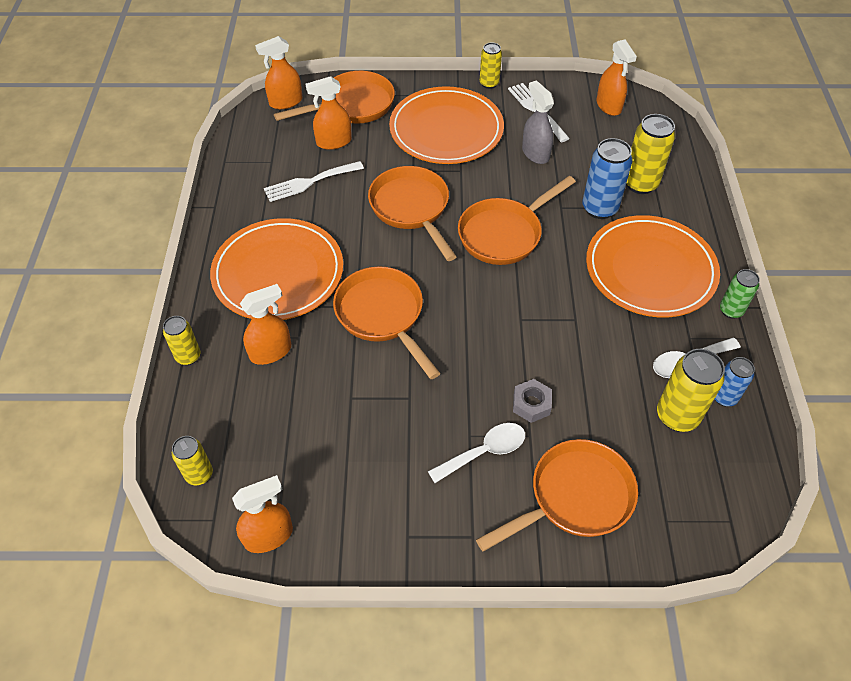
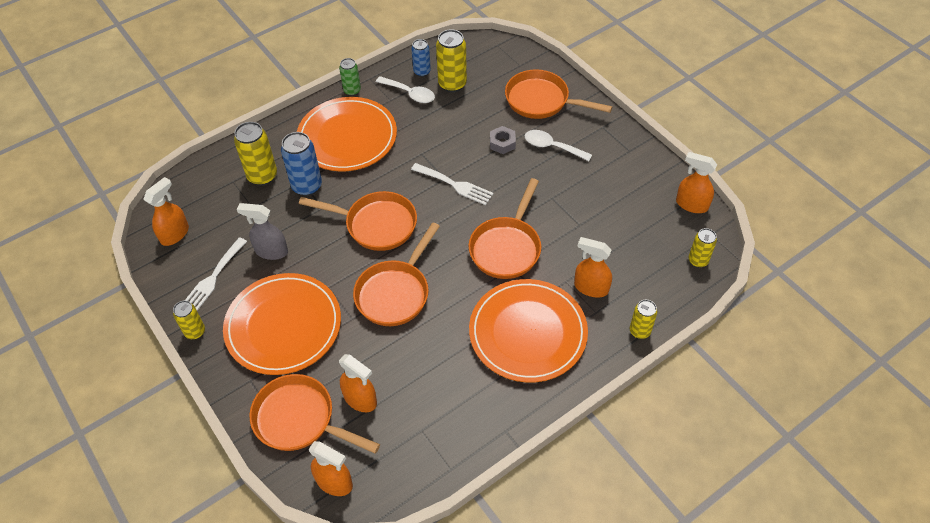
camera: 125 degrees left, 0 degrees up
white fork [264,161,364,202] -> white fork moved to [411,163,494,205]
grey spray bottle [522,80,554,164] -> grey spray bottle turned 75 degrees clockwise [237,203,288,260]

